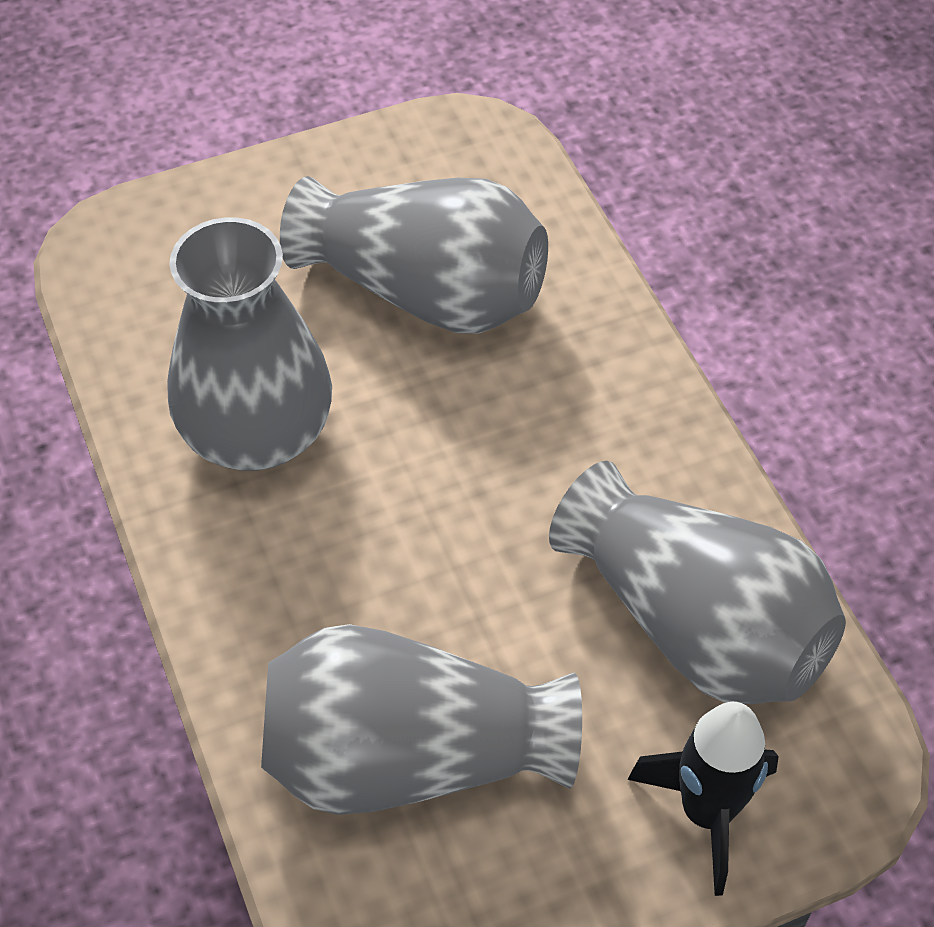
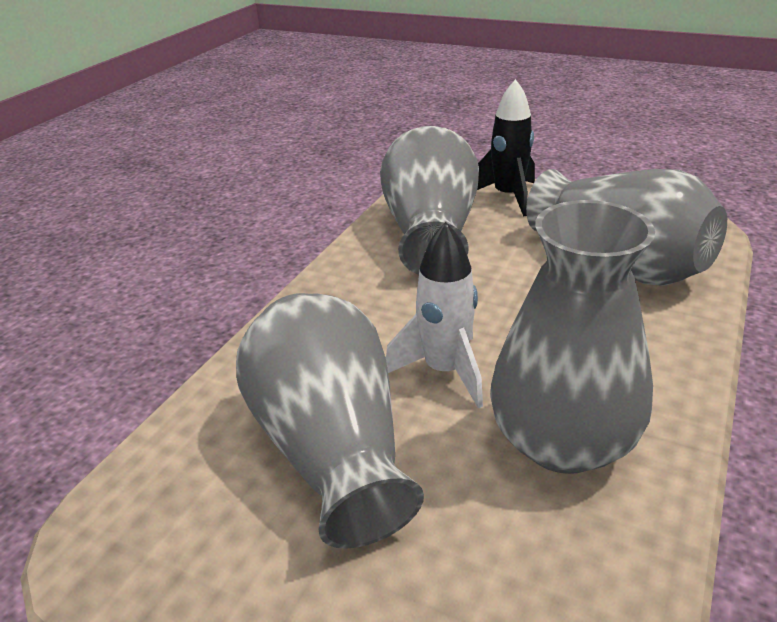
camera: 130 degrees left, 20 degrees down
none -> white rocket [386,222,483,408]

